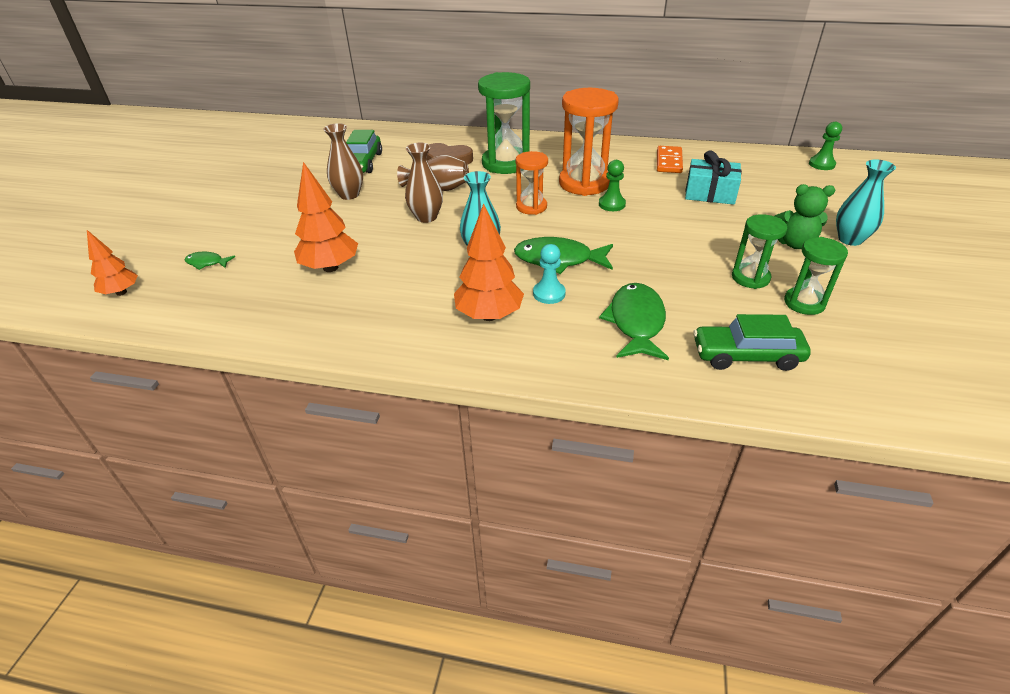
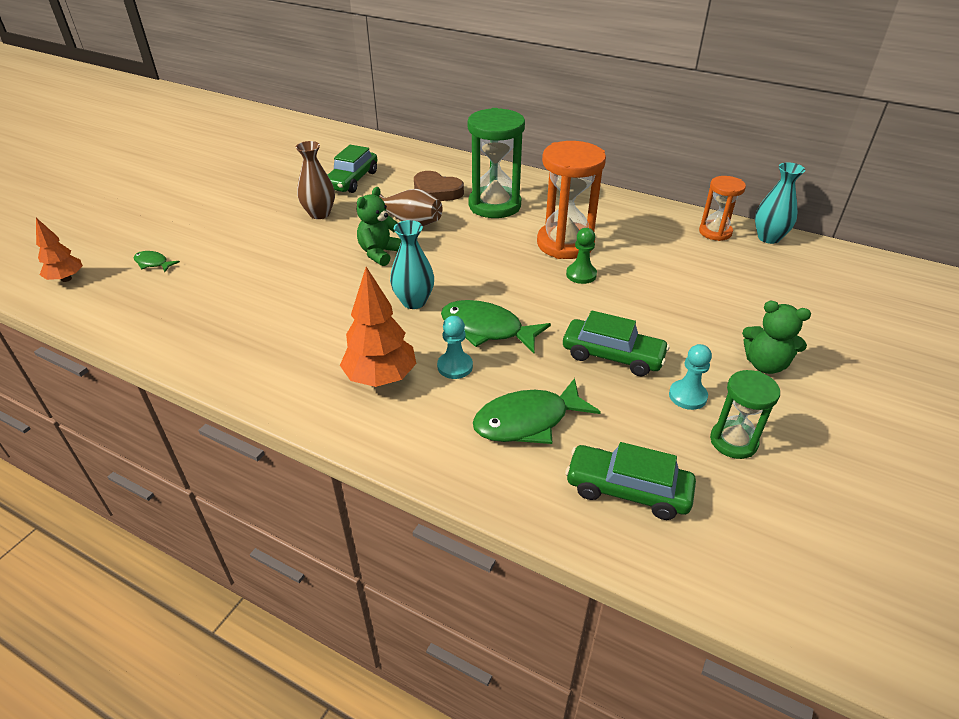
camera: 15 degrees right, 0 degrees up
orange tree [294,162,358,272] -> none
brown vase [405,143,443,223] -> green teddy bear [357,187,401,266]
orange hourglass [516,151,548,215] -> orange hourglass moved to [699,176,746,241]
green fish [599,283,669,360] -> green fish turned 135 degrees counterclockwise [473,378,601,444]
orange domino [657,146,683,173] -> none
turquoise gift [685,151,742,205] -> none
green hourglass [732,214,787,289] -> turquoise pawn [669,344,712,410]
green pawn [809,122,842,170] -> none
turquoise vase [836,159,896,246] -> turquoise vase moved to [755,162,805,244]
none -> green car [563,311,670,376]

